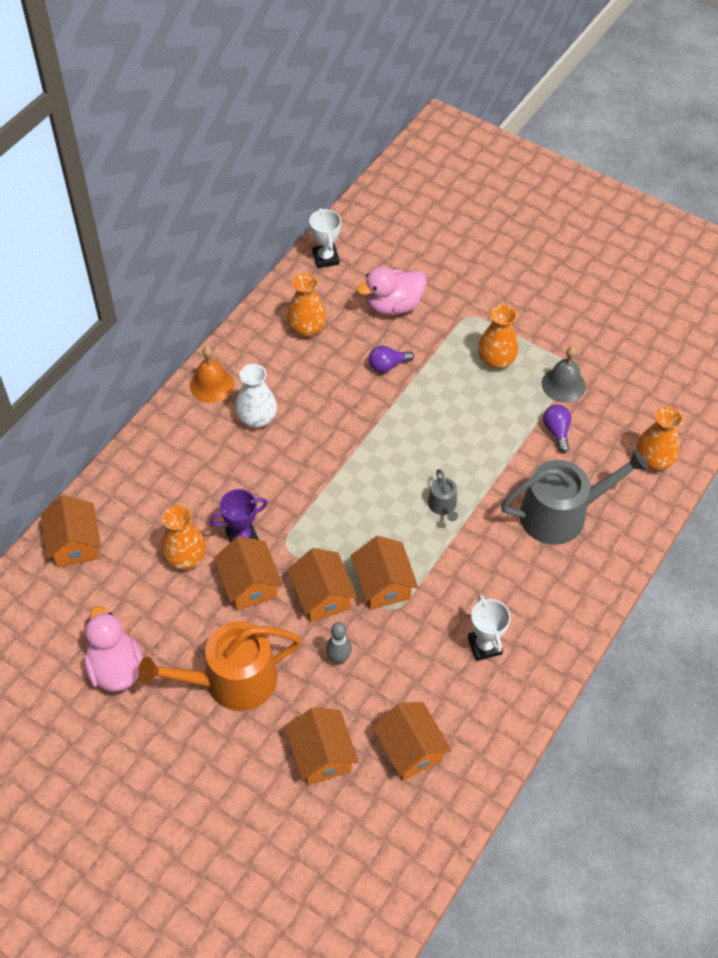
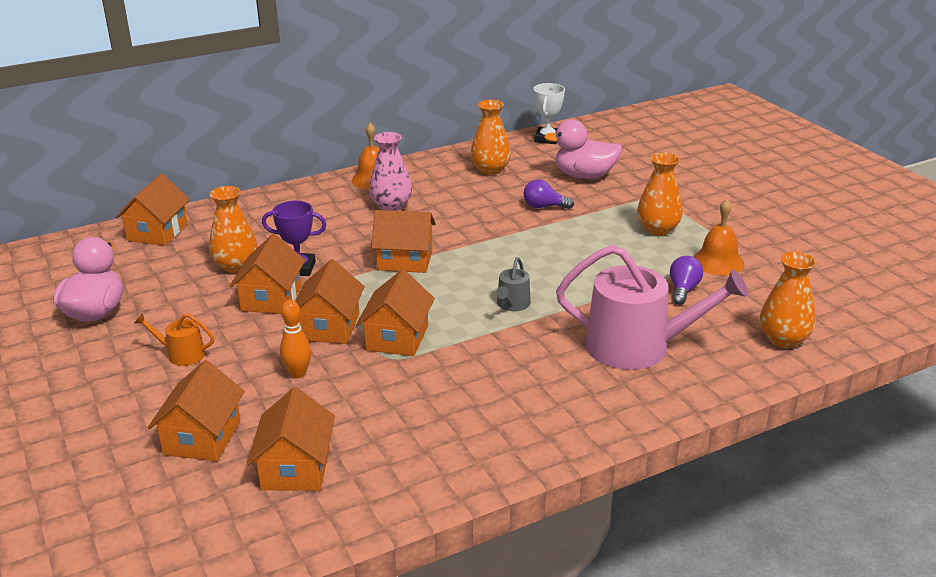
camera: 30 degrees right, 25 degrees down
orange watering can [138,621,302,711] -> orange watering can [134,313,214,366], size x0.45
white vase [235,364,277,428] -> pink vase [369,132,412,211]
grey bowling pin [326,622,352,664] -> orange bowling pin [280,300,311,378]
white trophy [468,594,511,661] -> none
grey watering can [501,449,649,545] -> pink watering can [556,245,749,370]
grey bell [542,346,586,403] -> orange bell [693,199,744,275]
none -> orange house [371,210,436,273]

